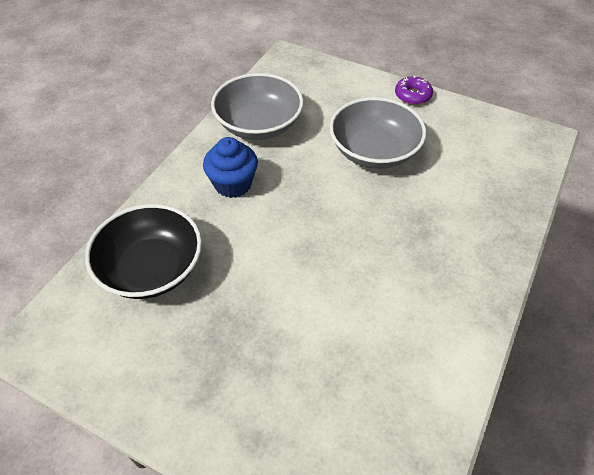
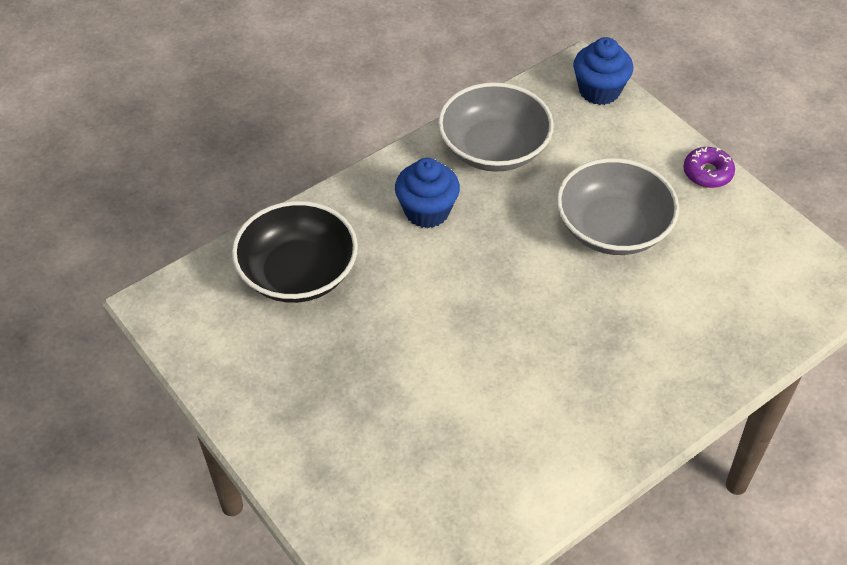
camera: 25 degrees right, 0 degrees up
none -> blue cupcake [573,37,633,105]

